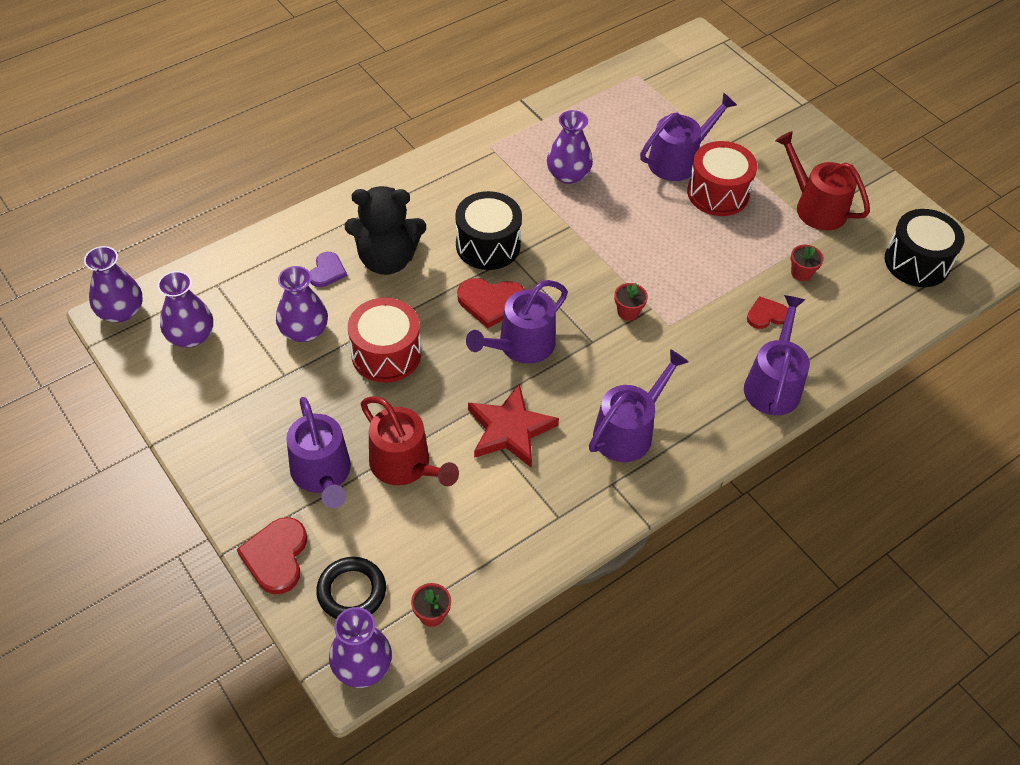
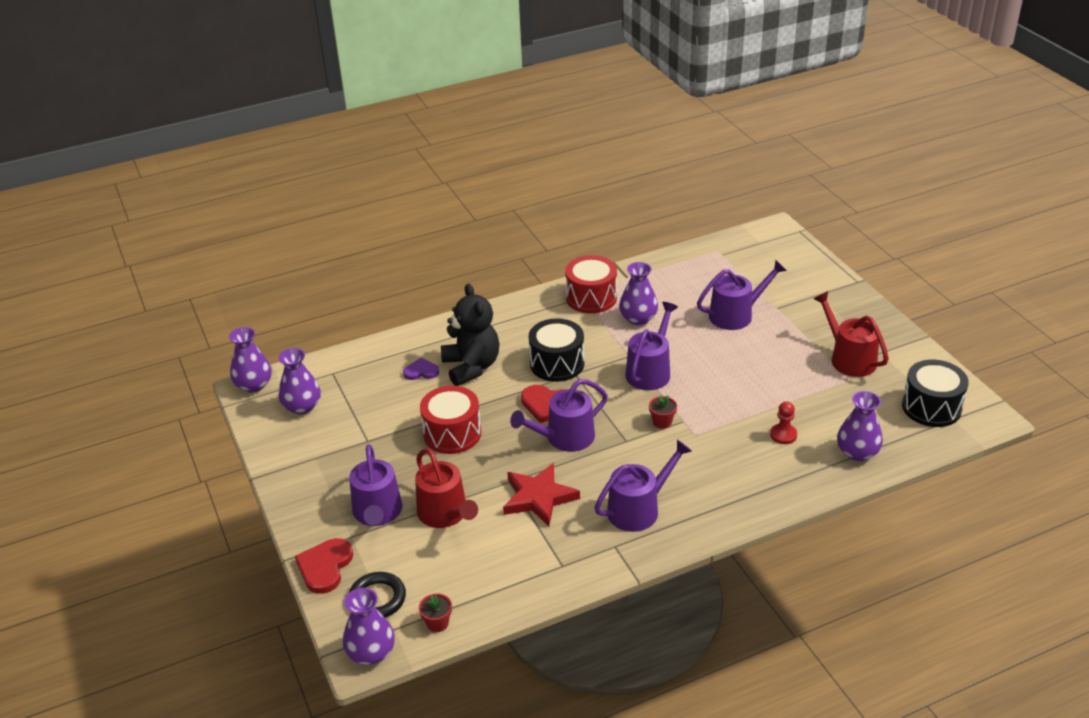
camera: 15 degrees right, 15 degrees down
purple vase [276,266,328,342] -> purple vase moved to [837,391,883,461]
purple heart [310,252,347,287] -> purple heart turned 120 degrees counterclockwise [403,358,439,380]
black teddy bear [345,186,426,275] -> black teddy bear turned 120 degrees counterclockwise [441,283,500,386]
red drum [687,141,757,216] -> red drum moved to [565,255,617,314]
purple watering can [744,295,810,415] -> purple watering can moved to [625,302,678,390]
red heart [747,296,788,329] -> red pawn [770,401,797,444]
red flower pot [791,245,824,281] -> none

